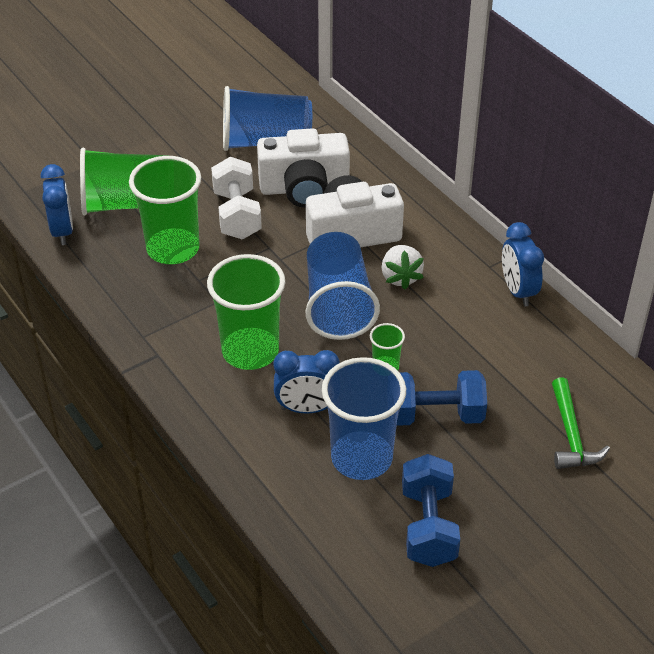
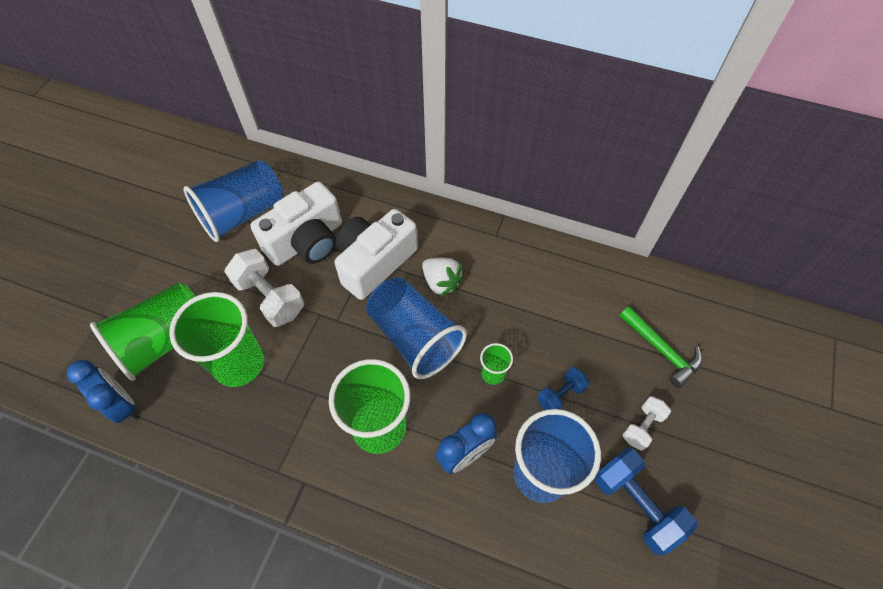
camera: 35 degrees left, 15 degrees up
blue dumbbell [396,370,487,426] -> blue dumbbell [538,367,589,410], size x0.58
blue clock [502,222,544,306] -> none
none -> white dumbbell [622,396,671,451]

